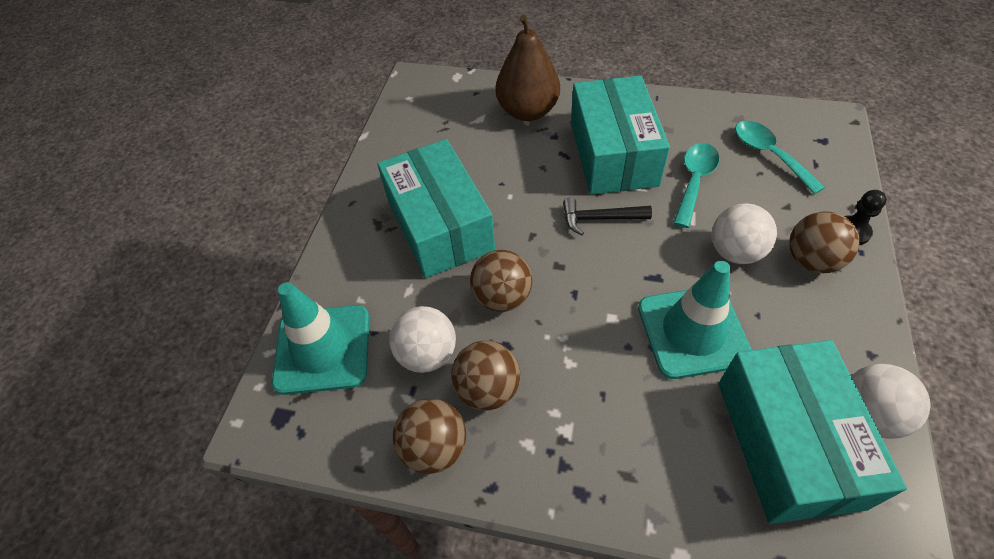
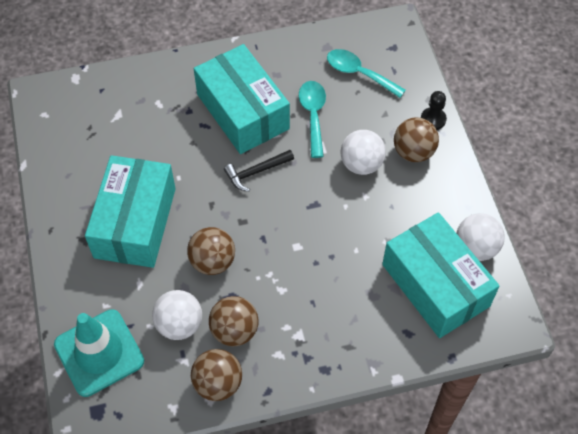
camera: 30 degrees left, 5 degrees up
turquoise box [377,139,495,278] -> turquoise box turned 60 degrees clockwise [85,155,176,268]
brown pear [495,15,560,121] -> none
turquoise traffic cone [638,261,752,379] -> none

